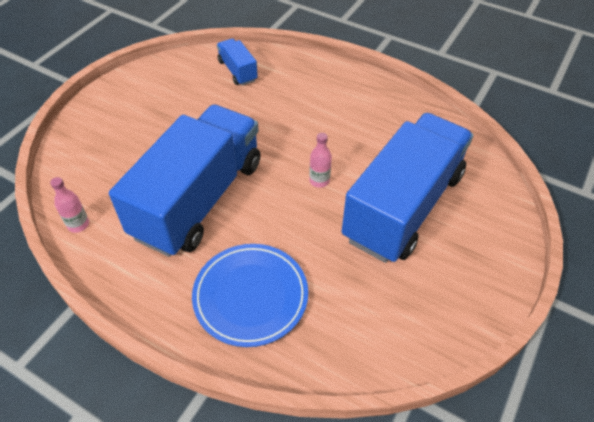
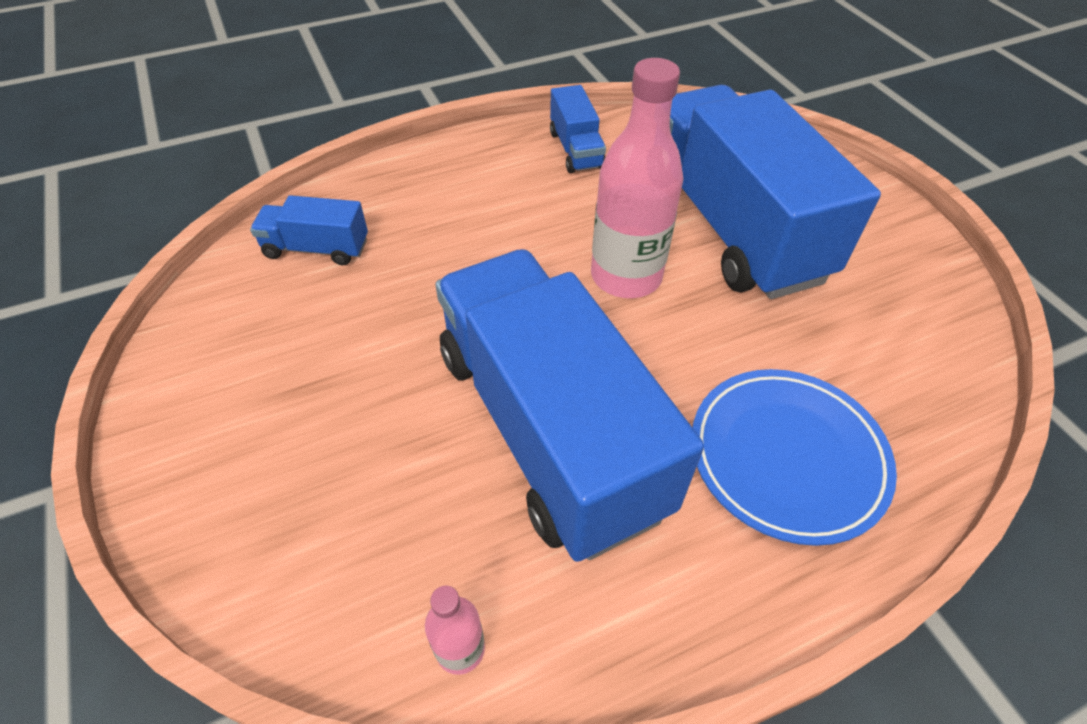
camera: 55 degrees left, 0 degrees up
pink bottle [309,133,332,188] -> pink bottle [591,58,683,298], size x2.14
none -> blue truck [550,85,606,173]

